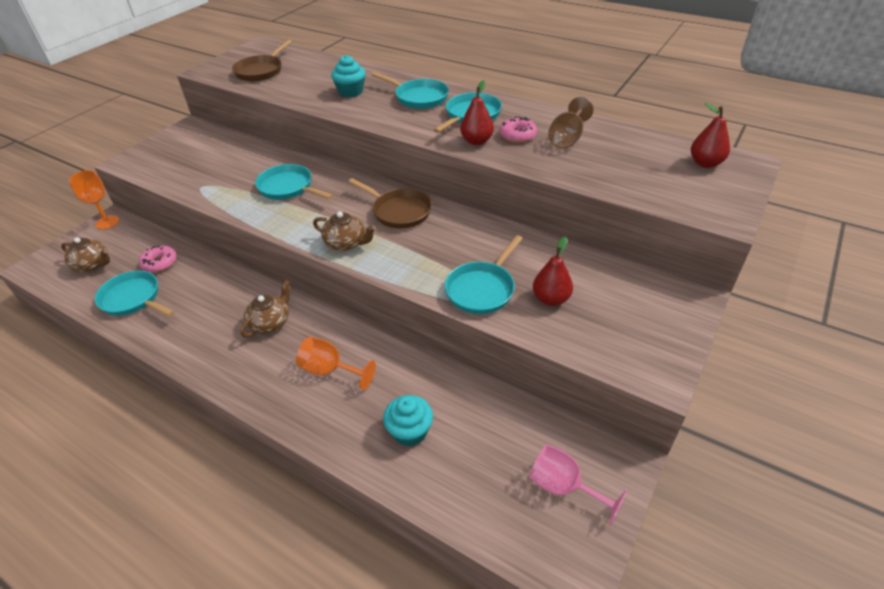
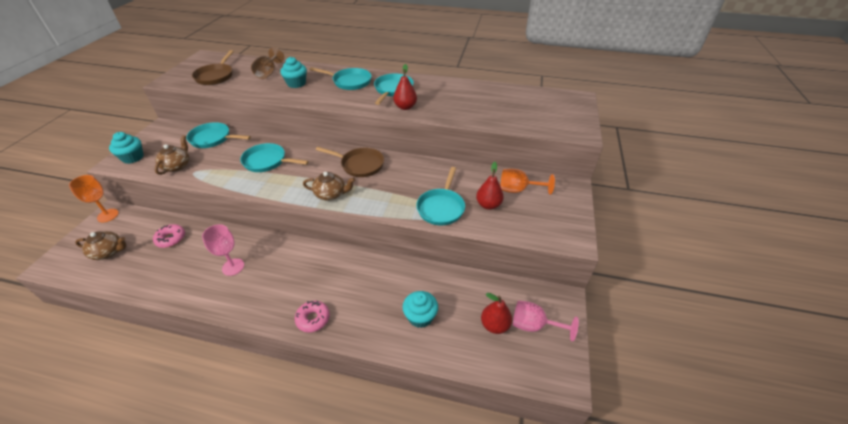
camera: 20 degrees left, 0 degrees up
turquoise pan [95,271,175,317] -> turquoise pan moved to [186,122,251,148]
brown teapot [240,280,290,337] -> brown teapot moved to [155,135,190,175]
orange goblet [296,337,376,390] -> orange goblet moved to [501,169,555,195]
pink donut [499,116,537,143] -> pink donut moved to [295,301,330,332]
brown goblet [548,97,594,149] -> brown goblet moved to [251,47,284,79]
red pear [691,103,730,168] -> red pear moved to [481,293,512,334]
none -> turquoise cupcake [109,132,144,164]
none -> pink goblet [202,224,244,276]

